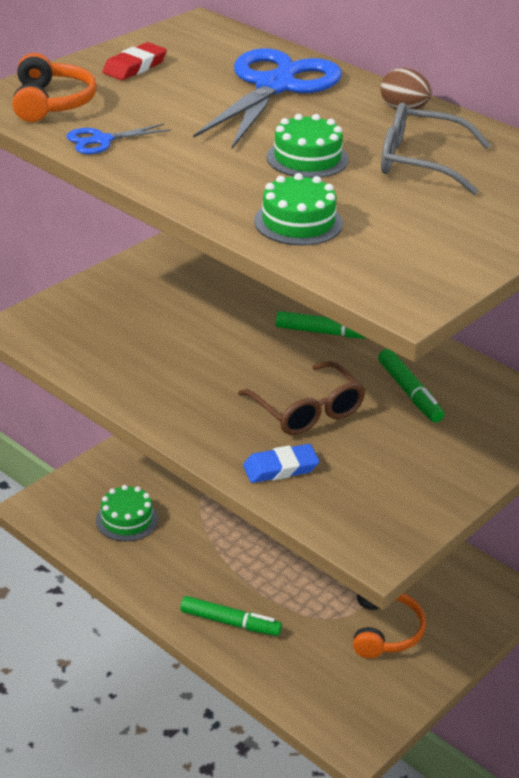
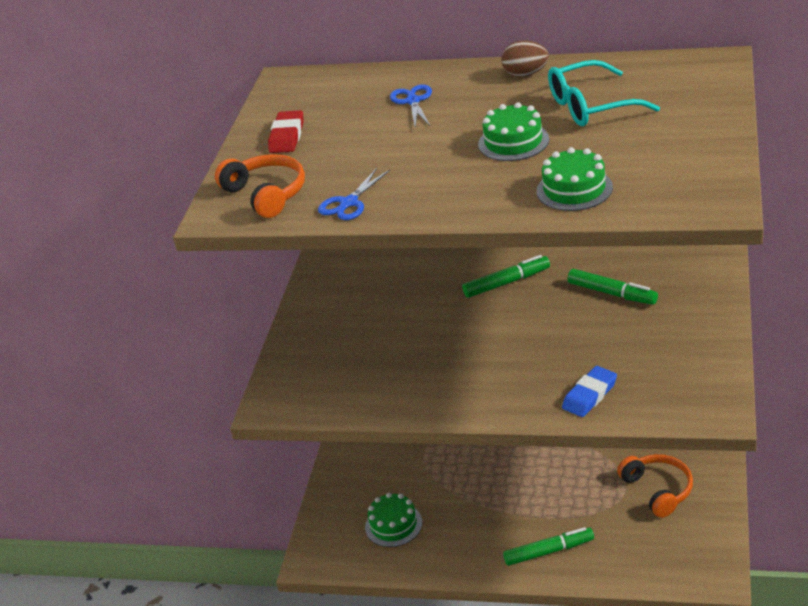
camera: 25 degrees left, 0 degrees up
blue scissors [193,48,342,149] -> blue scissors [390,84,432,126], size x0.44
brown glasses [238,361,365,435] -> none
grey glasses [381,102,491,195] -> turquoise glasses [548,60,660,126]

